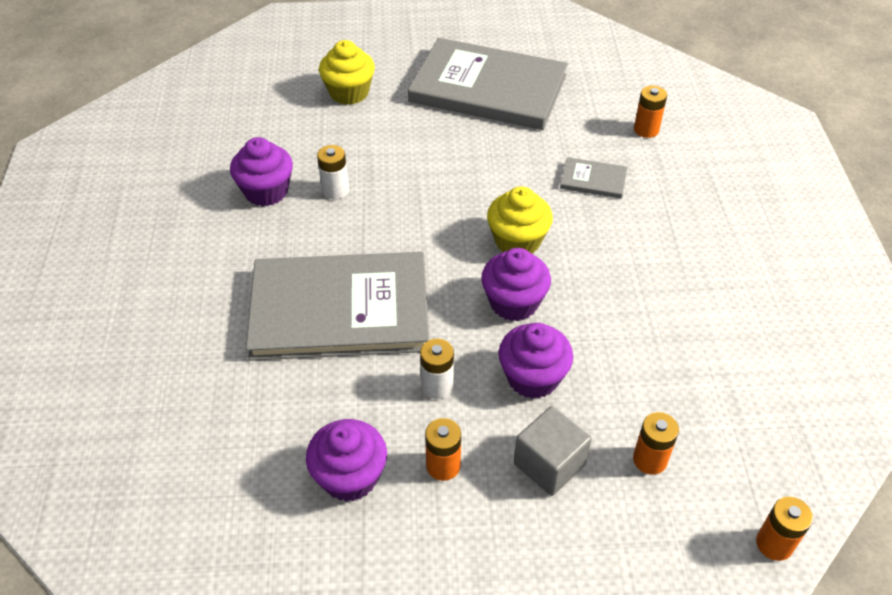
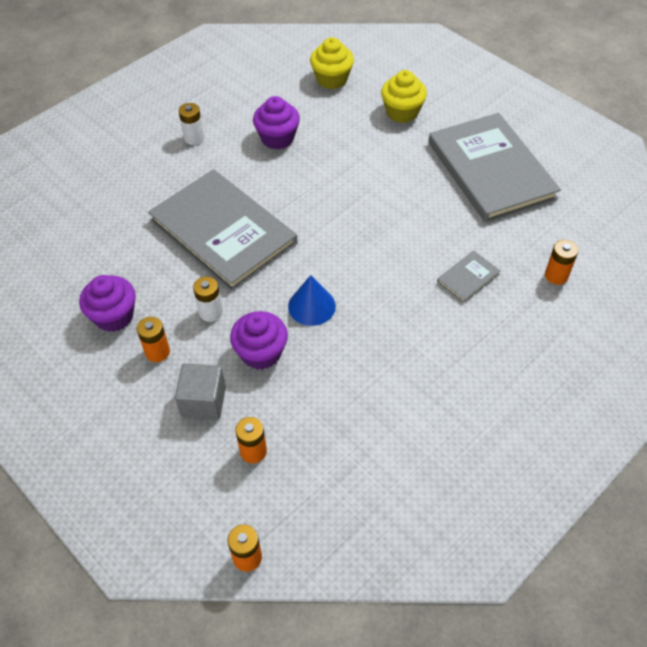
camera: 50 degrees right, 5 degrees up
white battery [317,145,349,199] -> white battery moved to [179,103,204,145]
purple cupcake [481,248,551,321] -> blue cone [288,275,336,326]
yellow cupcake [487,186,553,254] -> yellow cupcake moved to [310,37,354,89]
grey book [560,157,627,199] -> grey book turned 75 degrees clockwise [437,251,500,303]

